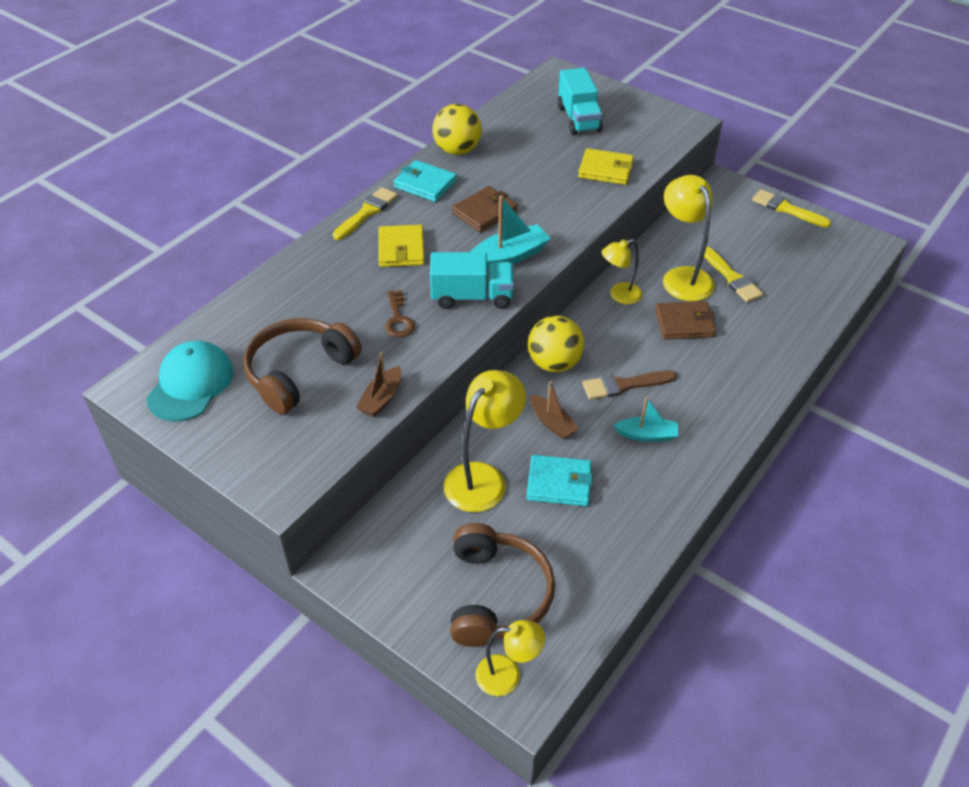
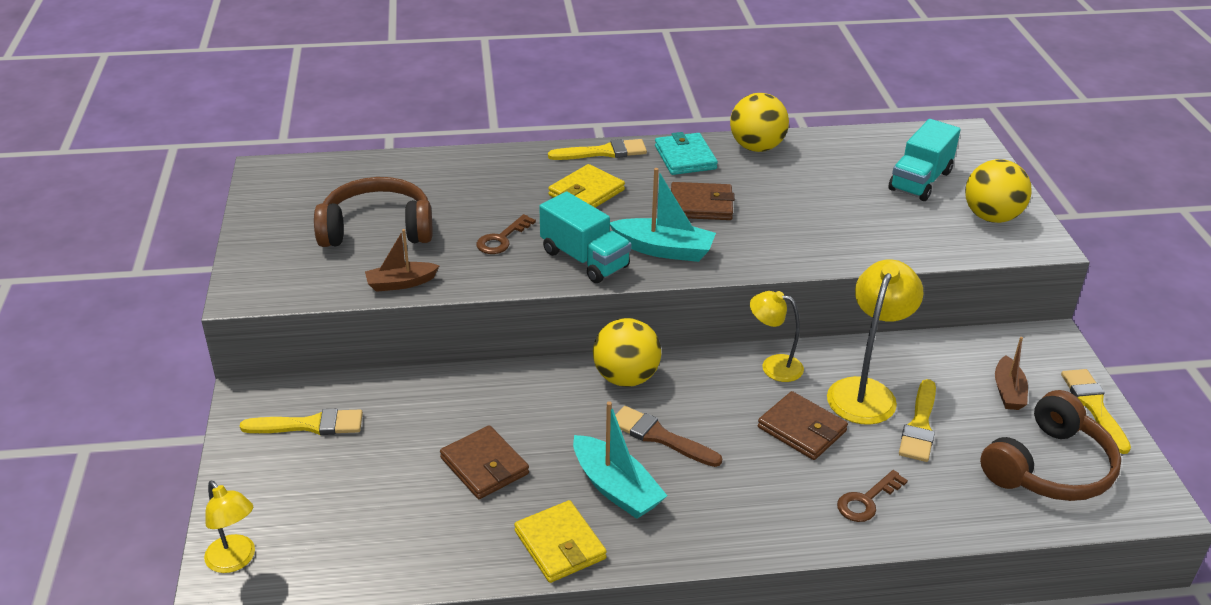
camera: 45 degrees right, 10 degrees down
turquoise cap [146,341,234,422] -> none
yellow lamp [444,370,526,512] -> none
brown headphones [450,523,555,647] -> brown headphones moved to [980,390,1121,501]
turquoise wallet [527,455,593,506] -> brown wallet [440,425,529,499]
brown boat [530,381,579,439] -> brown boat moved to [995,337,1028,410]
yellow wallet [578,148,634,185] -> yellow wallet moved to [514,500,607,583]
turquoise boat [613,397,678,442] -> turquoise boat [573,401,667,519], size x1.52
none -> yellow brush [240,409,363,435]
none -> brown key [837,470,908,522]
none -> yellow ball [965,159,1032,223]

